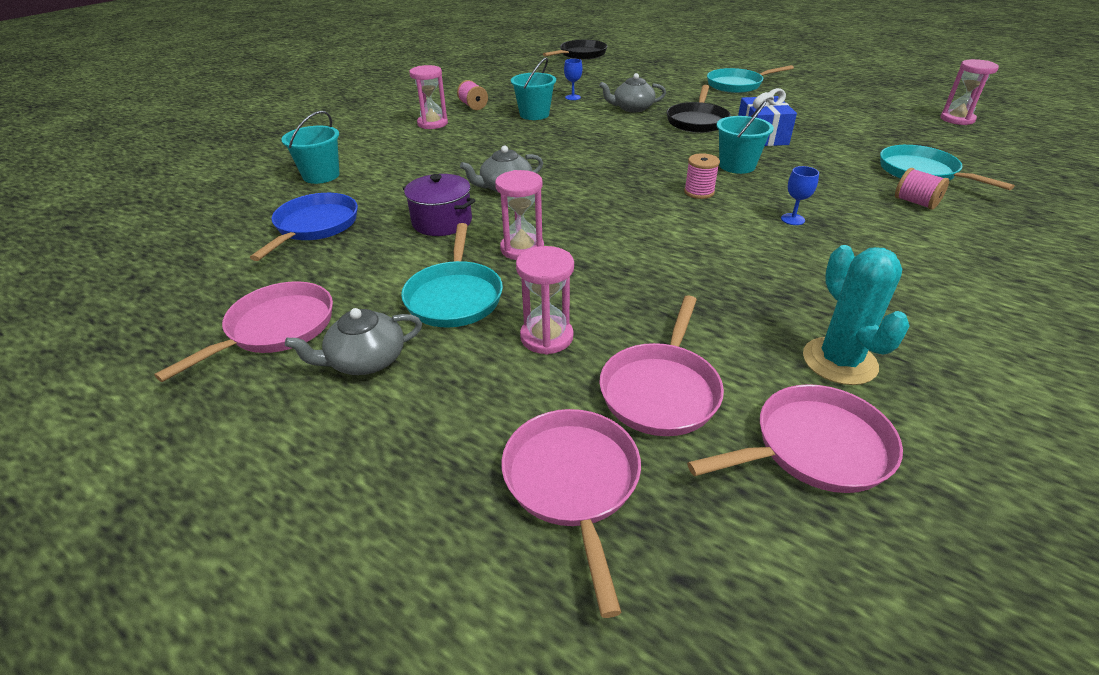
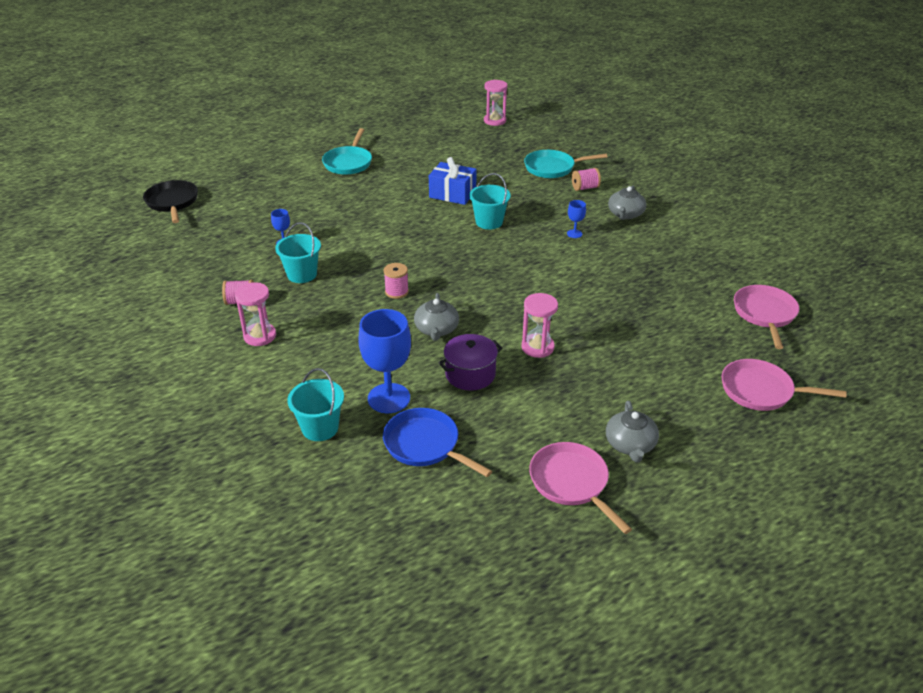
camera: 65 degrees left, 0 degrees up
turquoise pan [401,223,503,327] -> none
pink hourglass [516,246,574,354] -> none
grey teapot [599,73,666,112] -> grey teapot moved to [608,186,646,220]
pink pan [599,295,724,436] -> none
black pan [667,85,731,133] -> none
pink spool [684,153,720,199] -> pink spool moved to [383,263,409,299]
turquoise cactus [803,245,910,385] -> none
none -> blue goblet [358,309,411,413]

